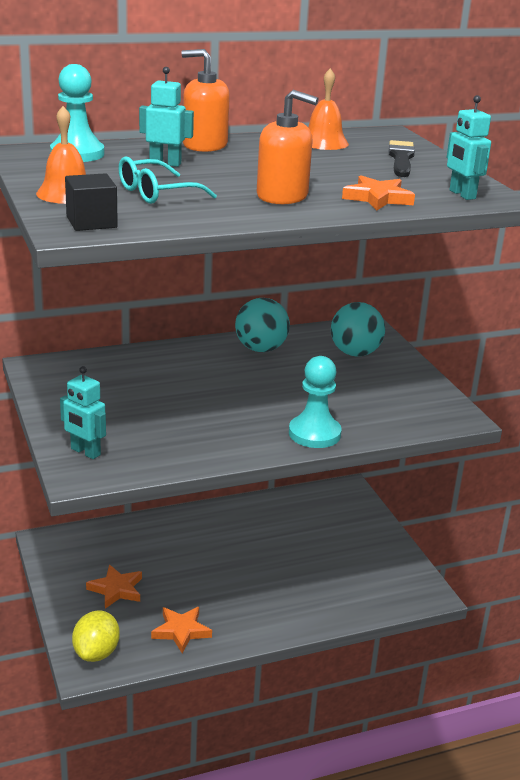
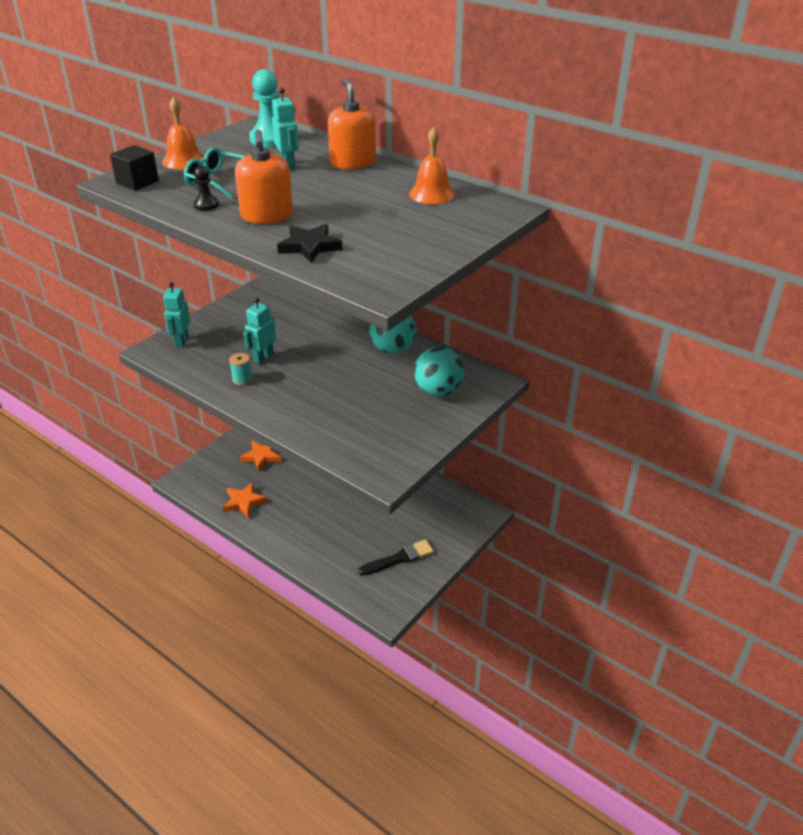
camera: 60 degrees right, 10 degrees up
yellow lemon [72,610,120,662] -> none
turquoise pawn [289,356,342,448] -> none
orange star [342,175,415,210] -> black star [277,224,342,263]
black brush [389,140,415,177] -> black brush moved to [358,539,434,576]
turquoise robot [446,95,491,200] -> turquoise robot moved to [243,297,276,364]
none -> black pawn [193,166,219,211]
none -> turquoise spool [229,353,253,386]

